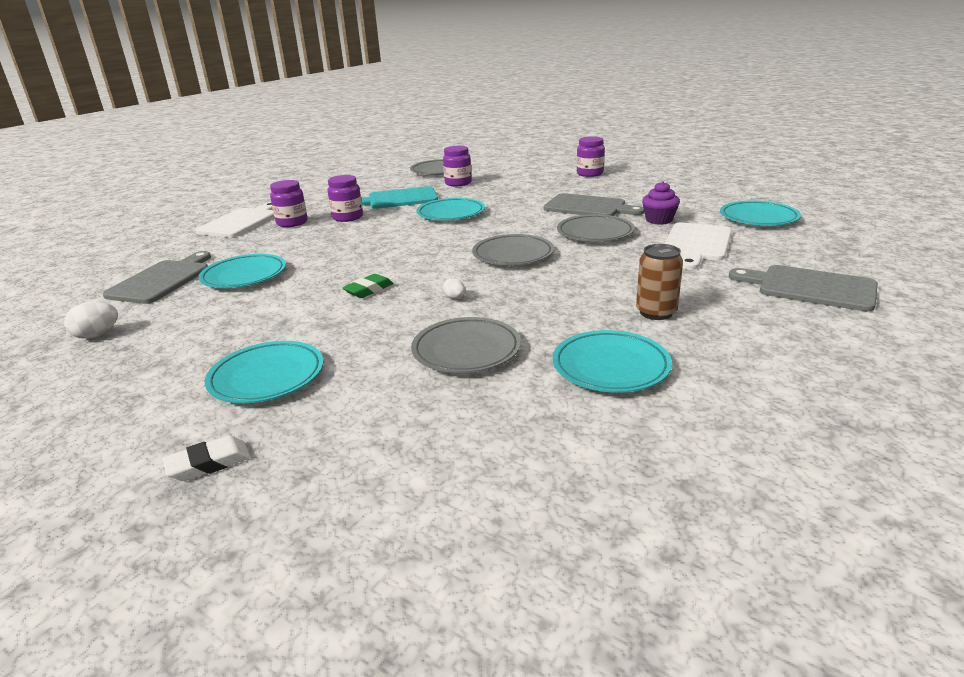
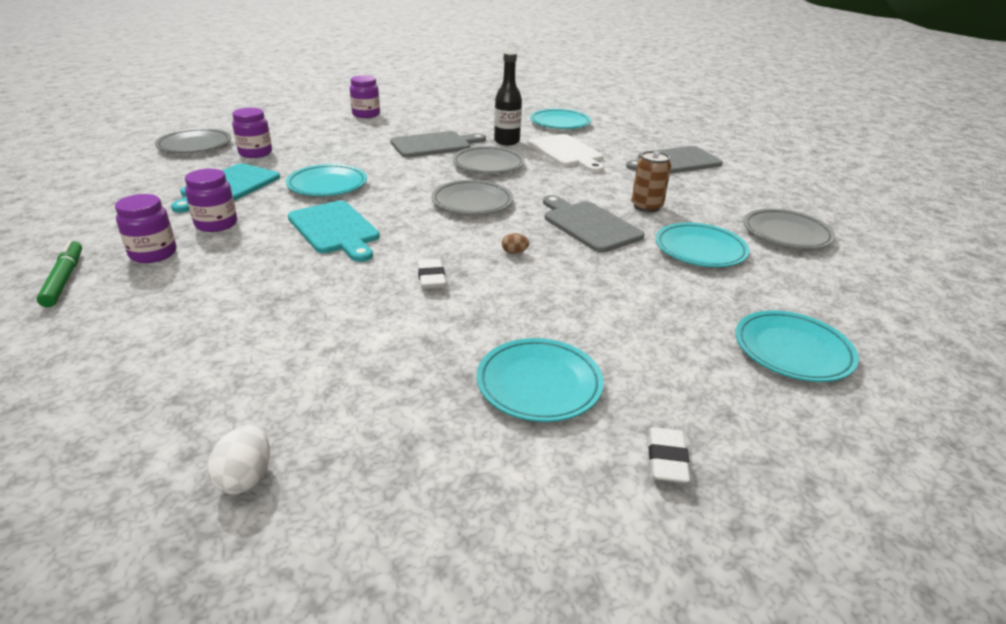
camera: 55 degrees left, 5 degrees up
grey cutting board [103,251,211,304] -> grey cutting board moved to [543,195,644,253]
white cutting board [196,202,274,238] -> green marker [37,240,82,307]
turquoise plate [199,254,286,288] -> turquoise plate moved to [735,310,859,382]
green eraser [342,274,393,298] -> white eraser [418,259,446,289]
grey plate [411,317,521,373] -> grey plate moved to [744,209,835,249]
white egg [443,278,465,299] -> brown egg [502,233,529,254]
purple cupcake [642,181,680,225] -> black bottle [494,52,522,145]
none -> turquoise cutting board [288,201,380,262]

